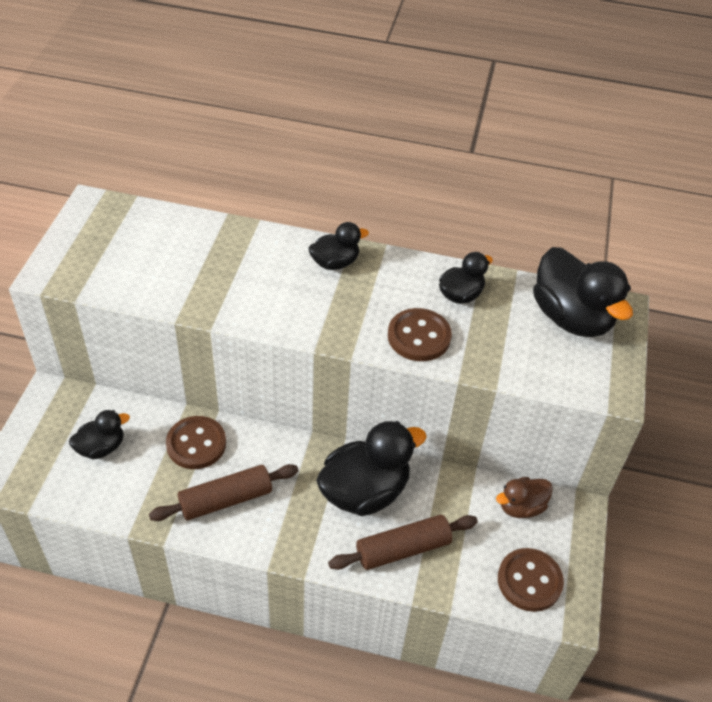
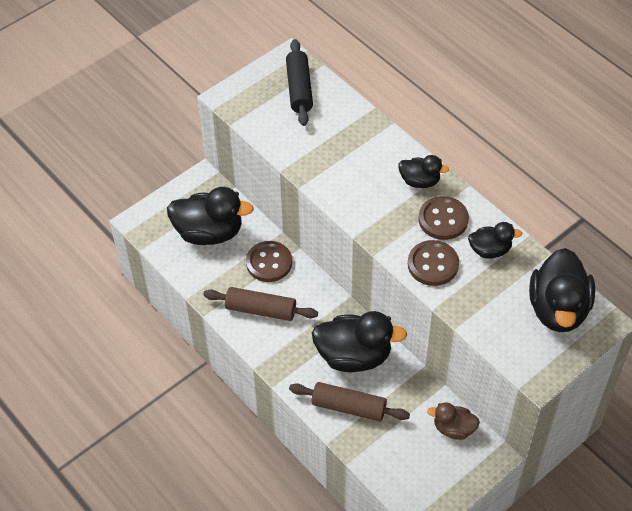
camera: 40 degrees right, 5 degrees up
black duck [69,410,130,459] -> black duck [167,187,254,245], size x1.84
brown button [498,548,564,612] -> brown button moved to [419,196,469,240]
none -> black rolling pin [286,39,313,126]

